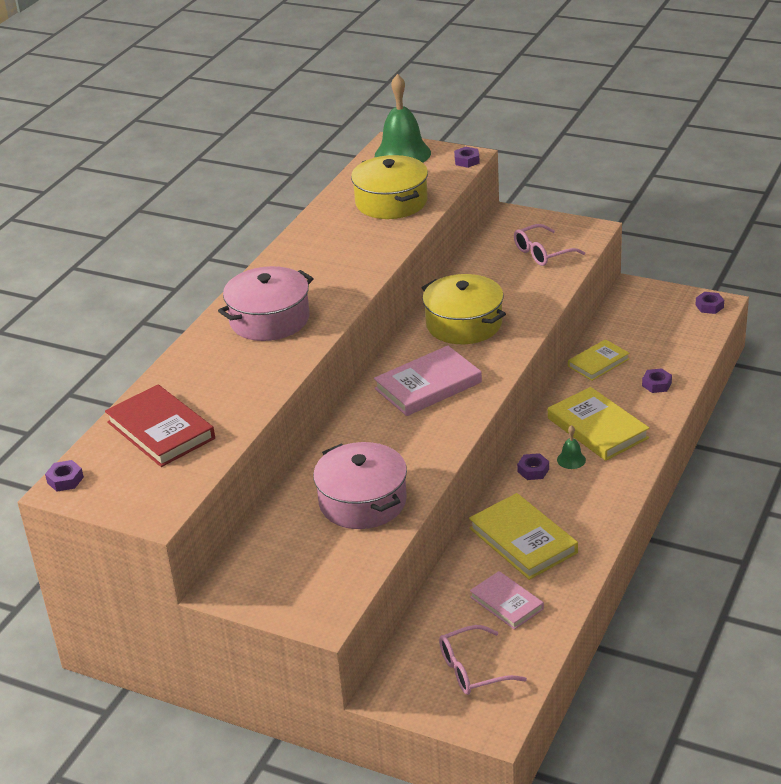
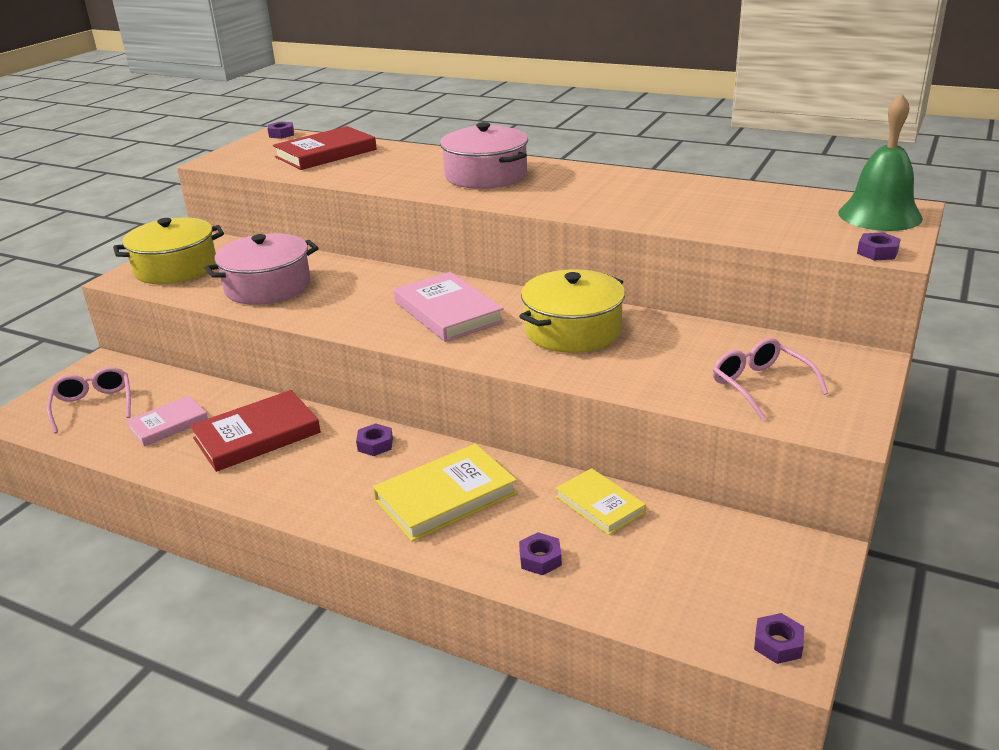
camera: 90 degrees right, 5 degrees down
yellow pot [351,155,428,219] -> yellow pot moved to [113,218,224,284]
yellow book [469,493,578,580] -> red book [190,390,321,472]
green bell [557,425,586,469] -> none

